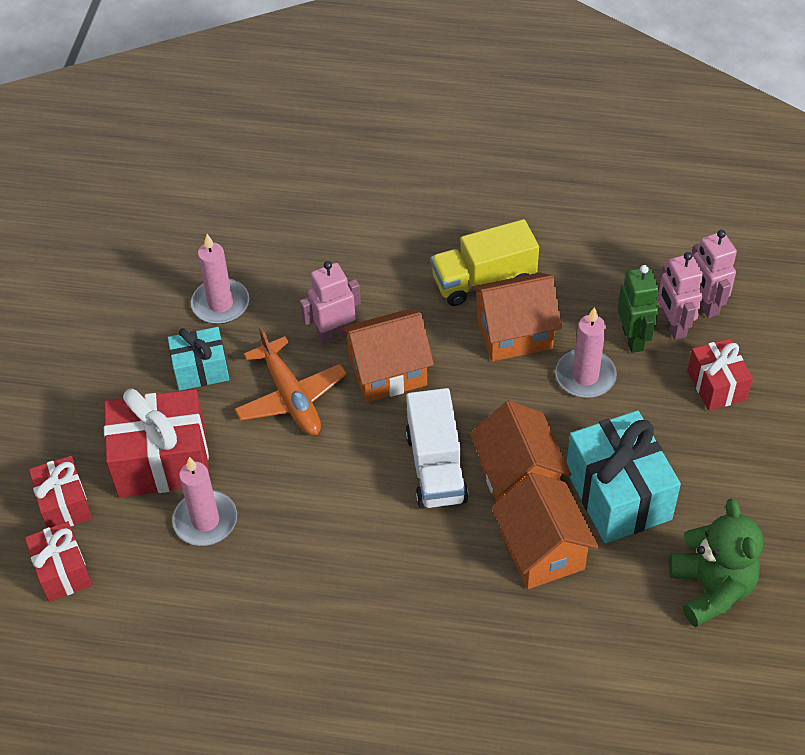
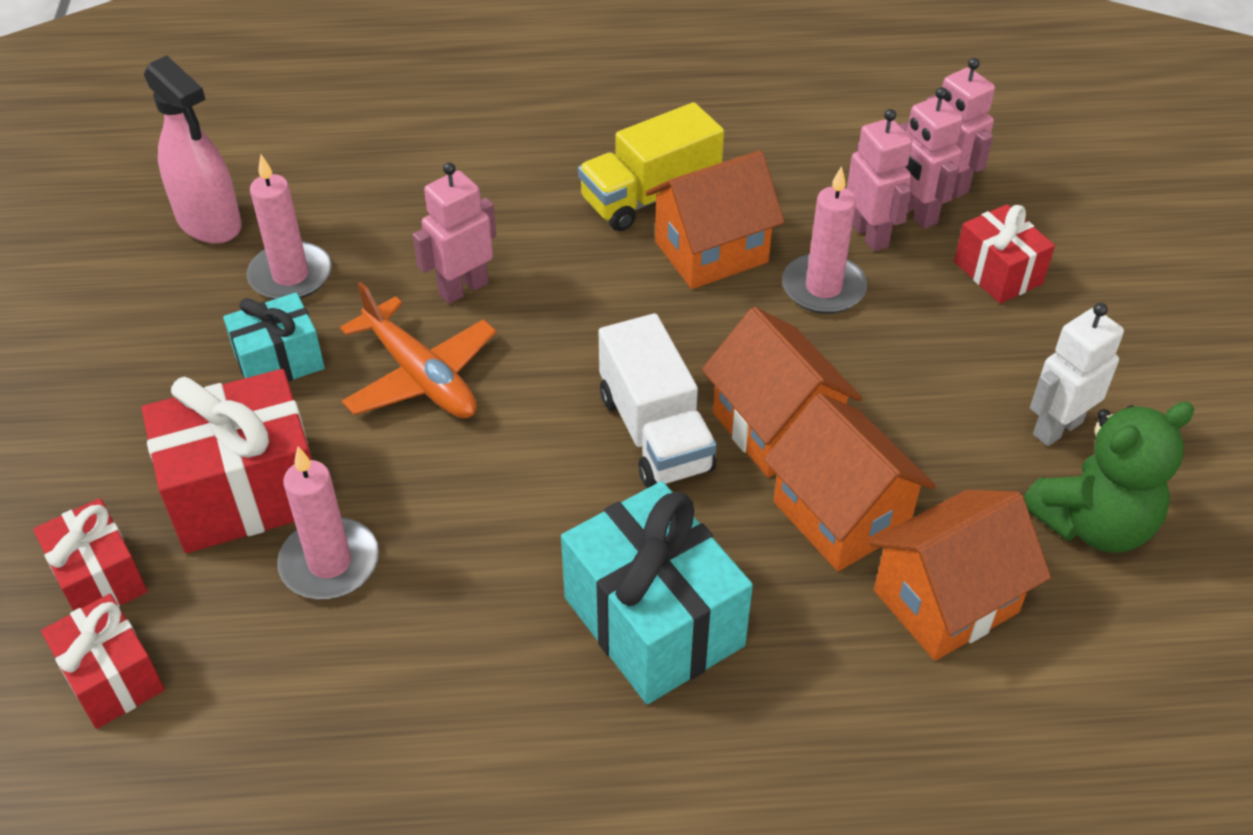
camera: 15 degrees left, 5 degrees down
orange house [340,309,434,402] -> orange house moved to [869,490,1051,661]
turquoise gift [567,410,681,543] -> turquoise gift moved to [561,481,753,704]
green robot [618,265,659,353] -> pink robot [847,109,912,251]
green teddy bear [669,499,763,627] -> green teddy bear turned 90 degrees clockwise [1024,401,1194,553]
none -> pink spray bottle [144,55,242,244]
none -> white robot [1030,303,1124,446]

